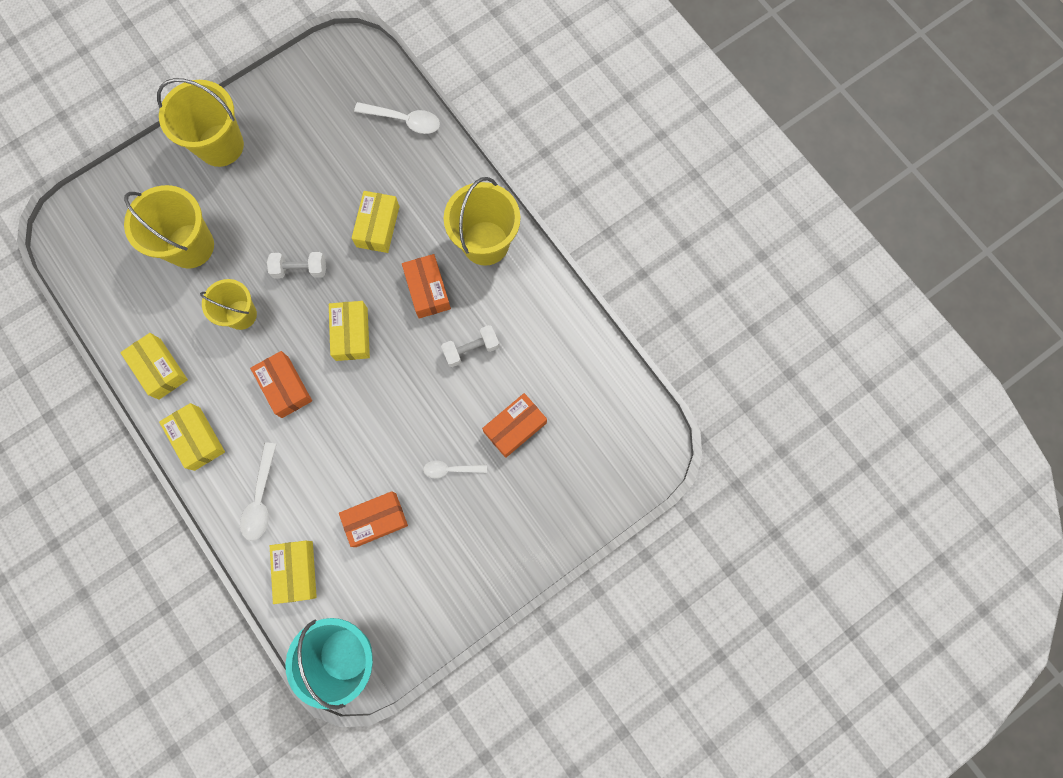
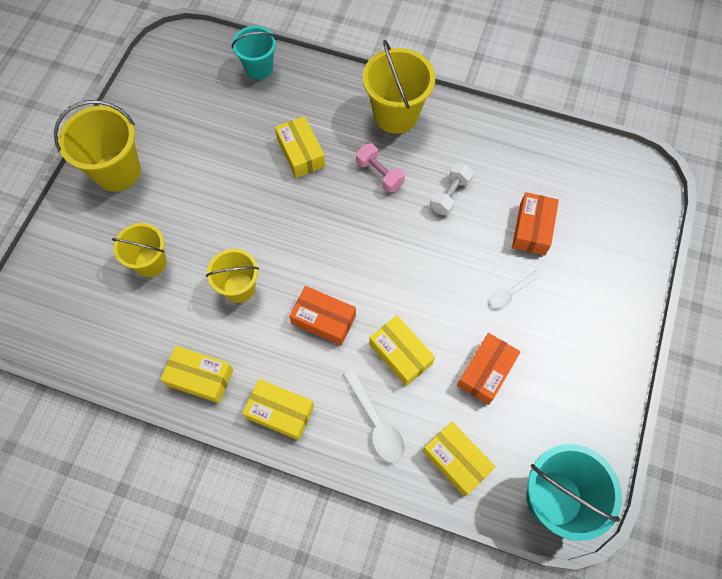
camera: 35 degrees left, 10 degrees down
yellow bucket [124,185,214,268] -> yellow bucket [112,223,167,277], size x0.64
white dumbbell [267,252,326,279] -> none
yellow box [329,301,370,361] -> yellow box moved to [369,315,435,386]
white spoon [354,102,440,134] -> turquoise bucket [232,26,277,80]
orange box [402,254,451,319] -> pink dumbbell [356,143,405,193]

